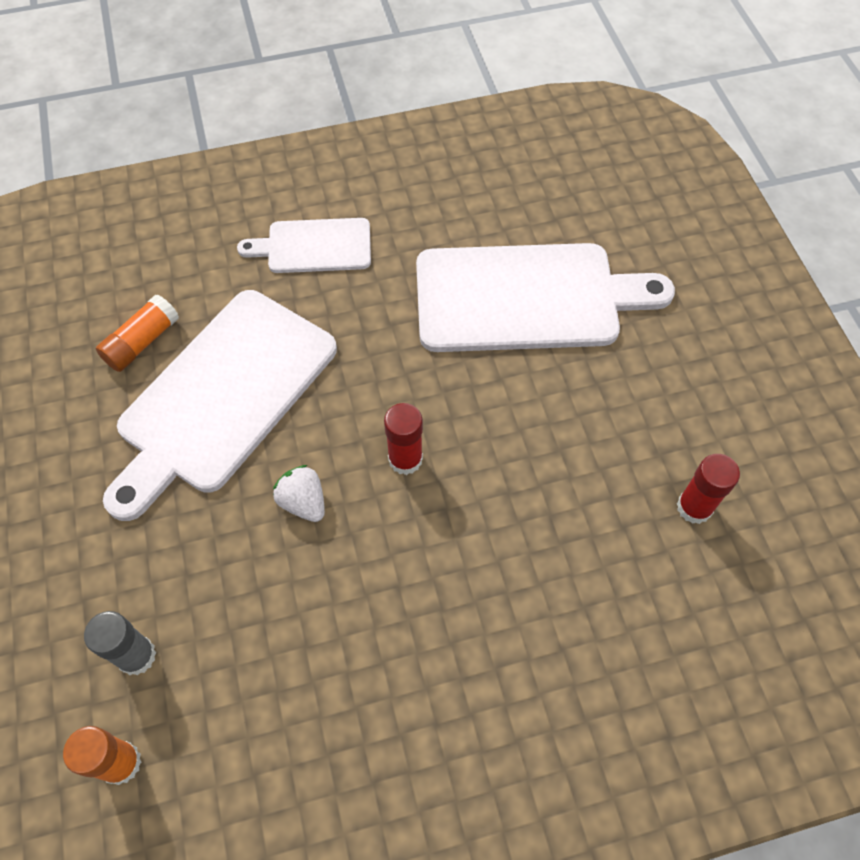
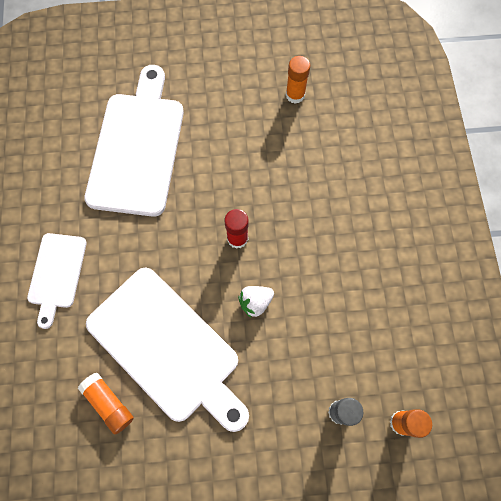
camera: 80 degrees left, 10 degrees up
red glue stick [677,454,740,524] -> orange glue stick [286,56,310,104]

